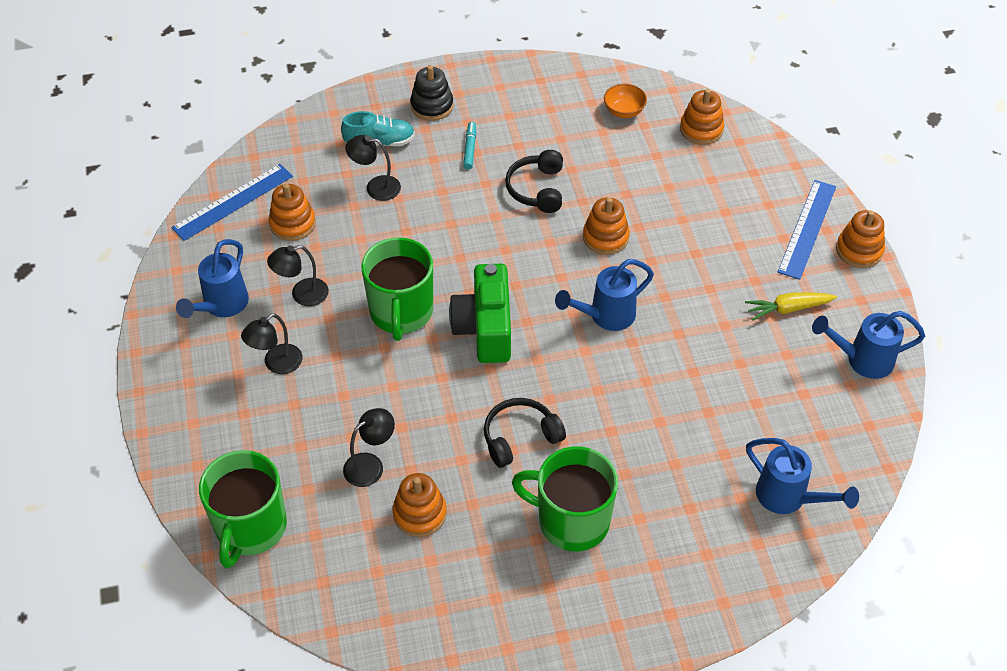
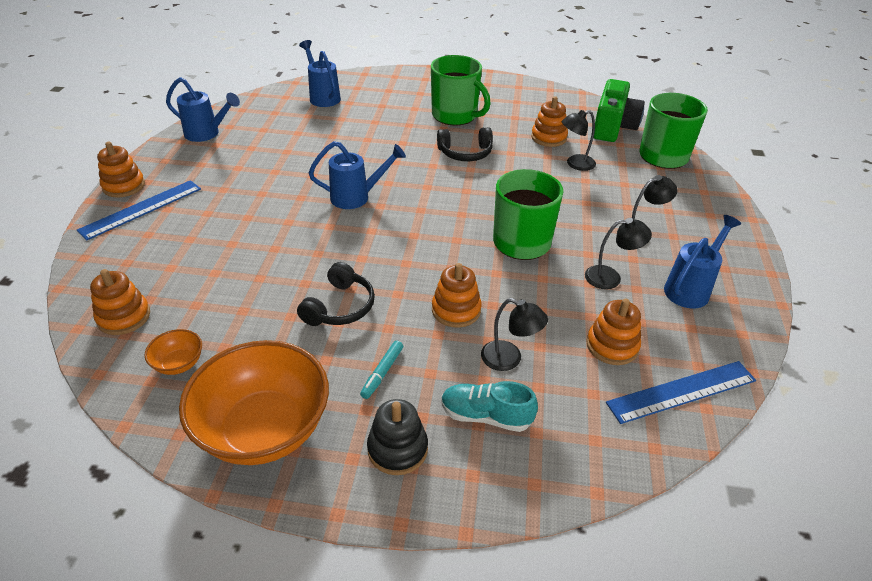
camera: 160 degrees left, 10 degrees down
green camera [449,264,511,363] -> green camera moved to [594,79,645,142]
orange stacking toy [583,197,630,255] -> orange stacking toy moved to [432,263,482,328]
yellow carrot [745,292,837,321] -> none
none -> orange bowl [179,340,329,465]

